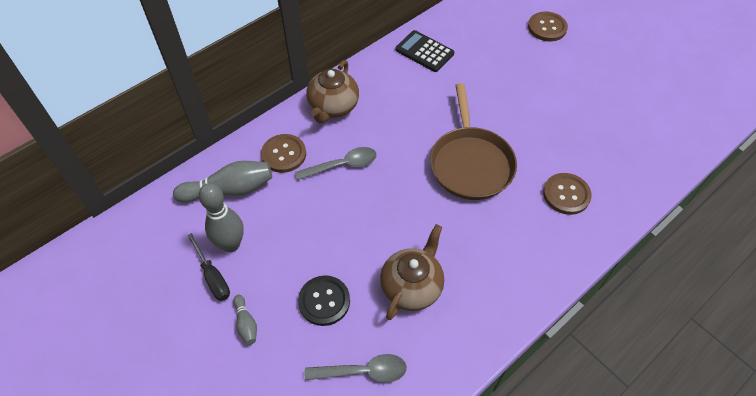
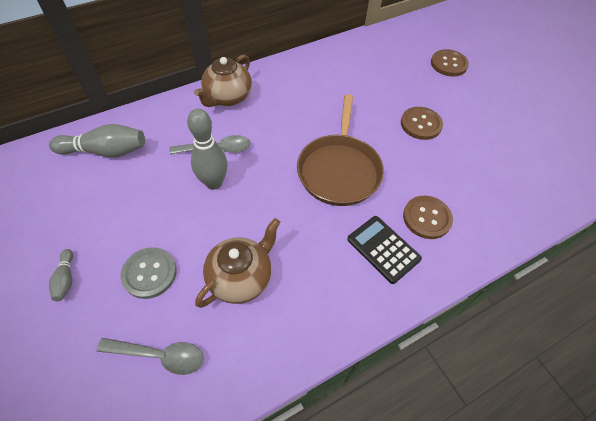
camera: 10 degrees right, 0 degrees up
black screwdriver [187,233,230,301] -> none
grey bowling pin [199,183,244,252] -> grey bowling pin moved to [187,109,227,190]
brown button [261,134,306,173] -> brown button moved to [401,107,443,140]
black button [298,275,350,326] -> grey button [120,247,177,299]
black calculator [396,30,454,72] -> black calculator moved to [347,216,422,284]

